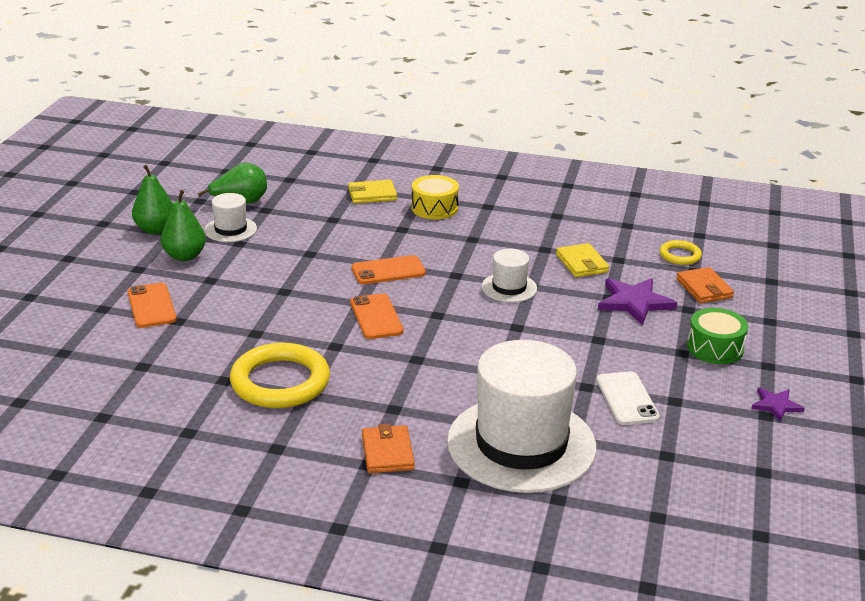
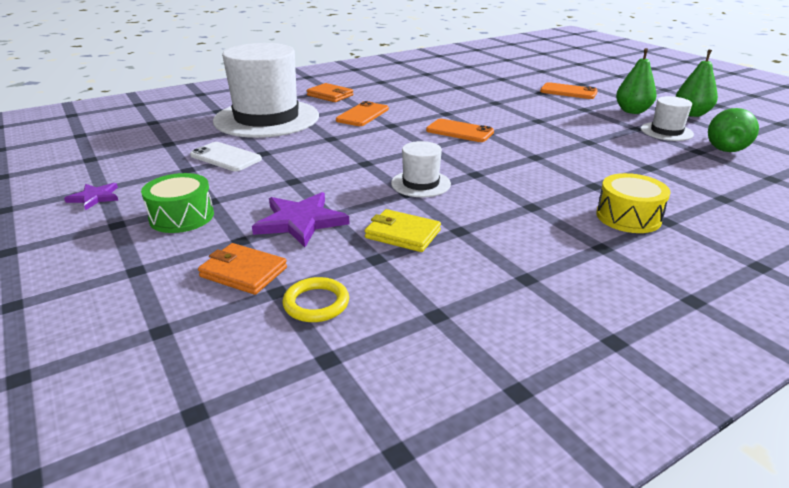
camera: 135 degrees right, 0 degrees up
yellow ring [230,343,330,408] -> none
yellow wallet [348,180,397,204] -> none
orange phone [352,255,426,284] -> orange phone moved to [336,101,389,126]

